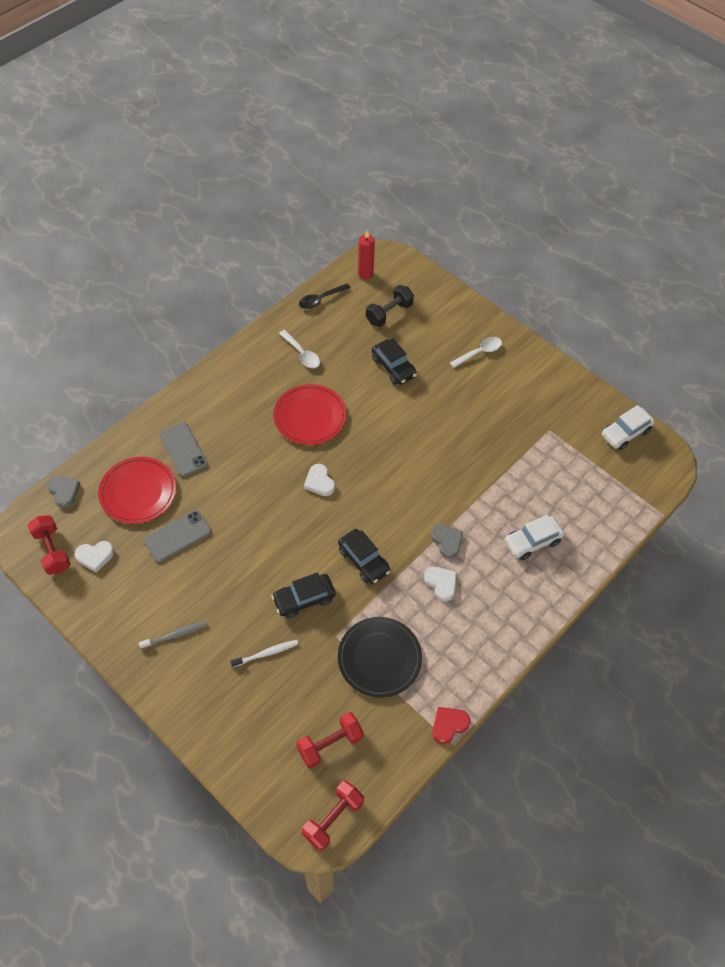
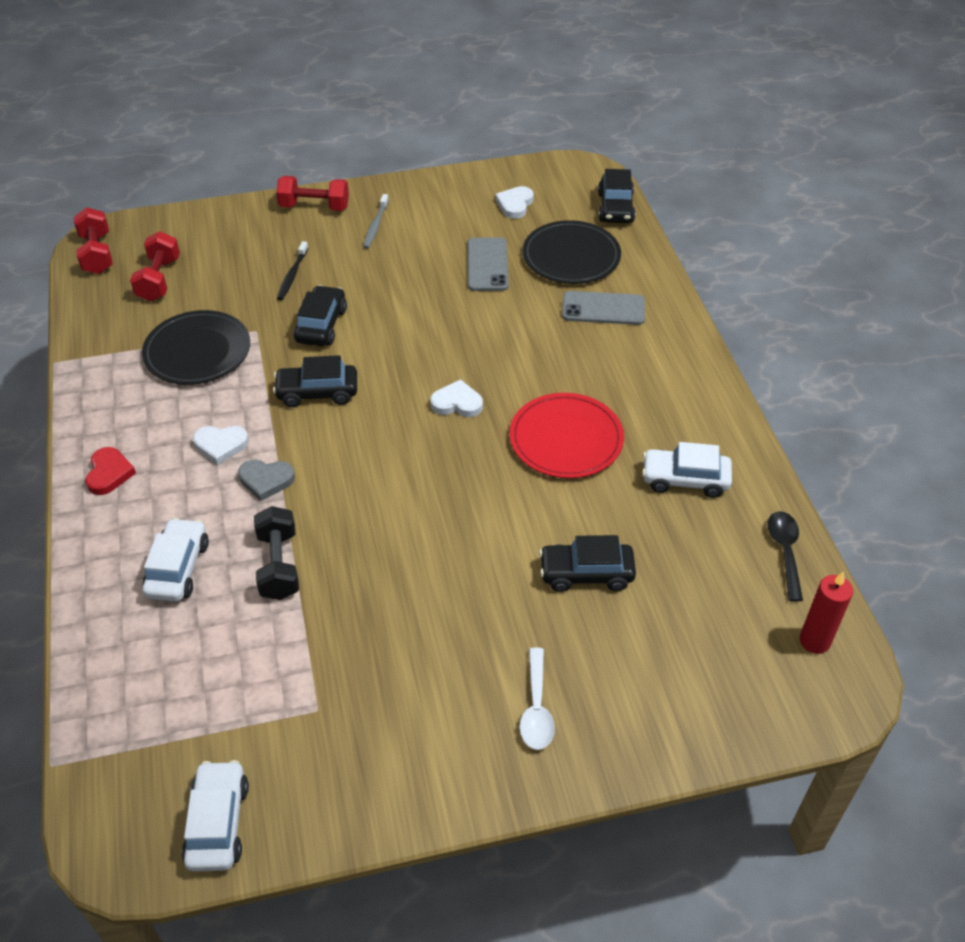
camera: 125 degrees right, 10 degrees down
red dumbbell [27,515,71,575] -> red dumbbell moved to [276,176,349,211]
grey heart [47,475,80,508] -> black car [598,169,636,223]
red plate [98,457,176,524] -> black plate [523,220,621,284]
white toothbrush [230,640,298,667] -> black toothbrush [277,241,308,300]
white spoon [279,330,320,368] -> white car [642,442,732,498]
black dumbbell [366,285,414,327] -> black dumbbell moved to [254,506,299,600]
red heart [432,707,470,744] -> red heart moved to [85,447,136,495]

